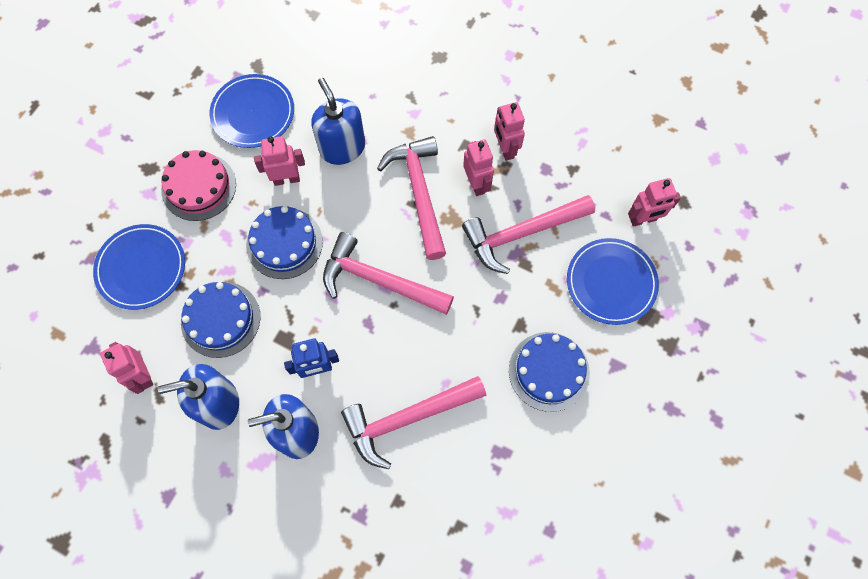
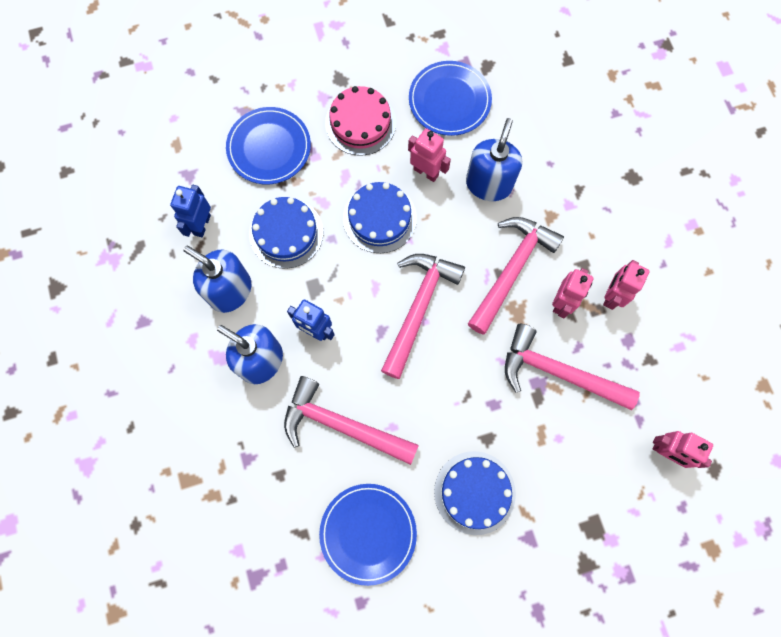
camera: 45 degrees right, 5 degrees up
pink robot [100,342,153,394] -> blue robot [170,185,211,237]
pink hammer [323,232,454,315] -> pink hammer turned 45 degrees clockwise [381,254,465,379]
blue plate [567,238,659,325] -> blue plate moved to [319,484,417,586]

